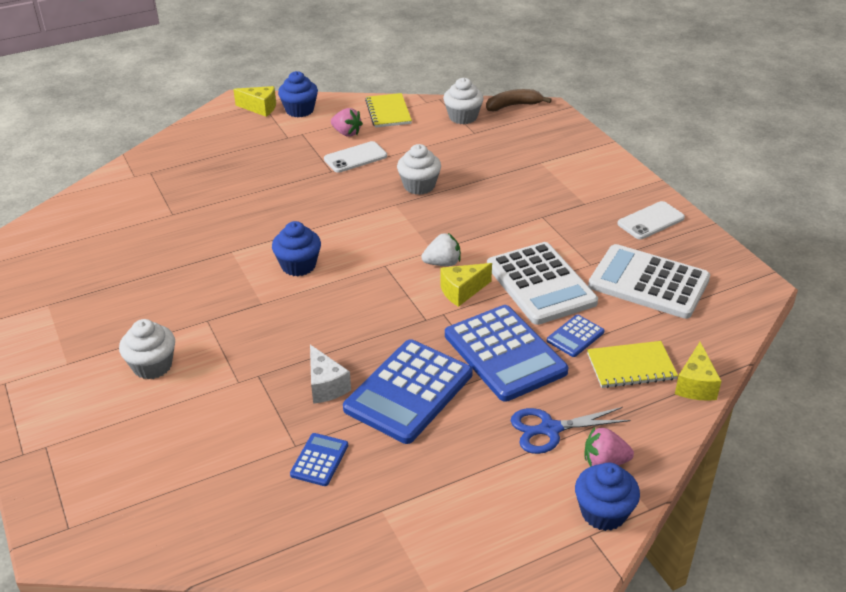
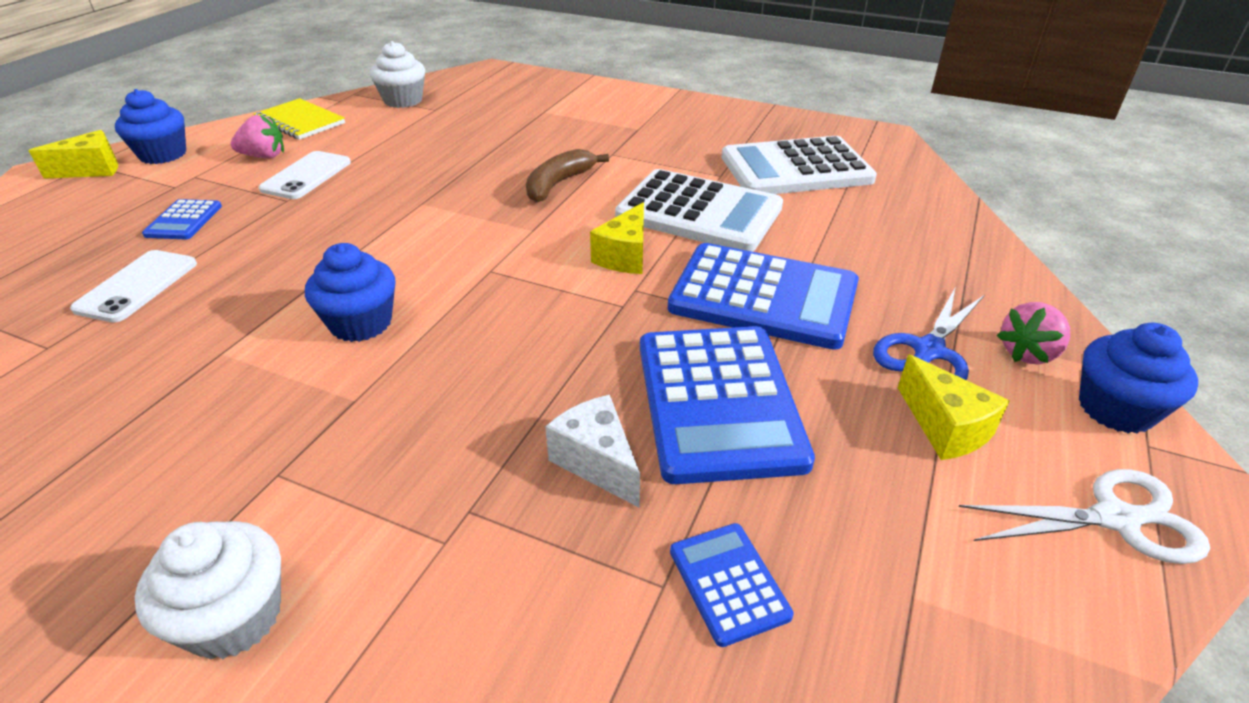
camera: 40 degrees left, 0 degrees up
white cheese [310,345,351,404] -> white cheese turned 150 degrees counterclockwise [545,395,640,507]
white cupcake [397,144,441,195] -> none
white strawberry [421,233,461,266] -> none
brown banana [486,89,552,111] -> brown banana moved to [526,149,609,202]
blue calculator [547,315,605,357] -> blue calculator moved to [142,199,222,239]
yellow notebook [587,341,678,388] -> none
white phone [617,201,685,239] -> white phone moved to [70,250,197,322]
yellow cheese [675,342,721,401] -> yellow cheese moved to [898,354,1010,460]
none -> white scissors [958,469,1210,564]

